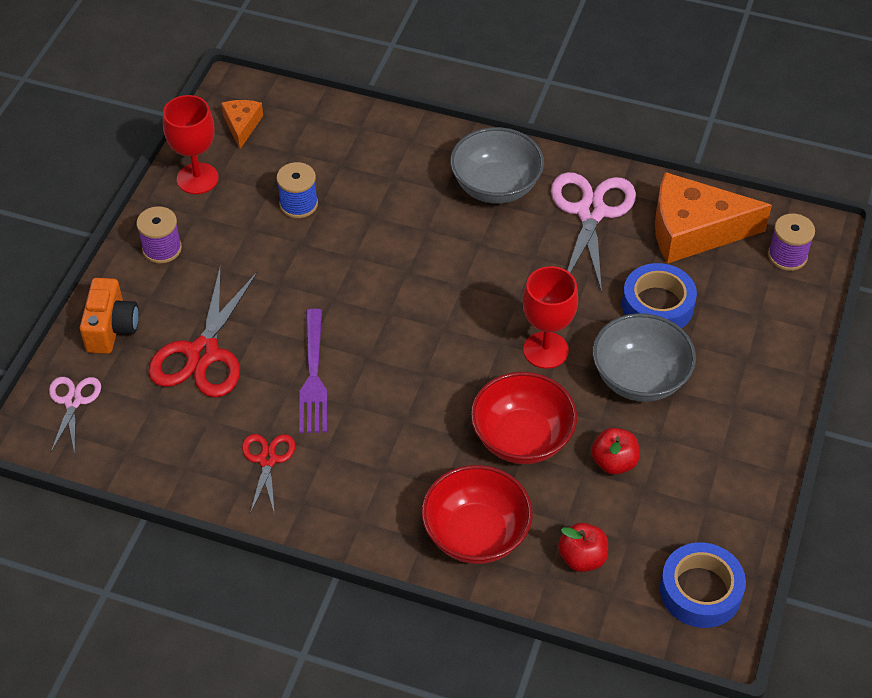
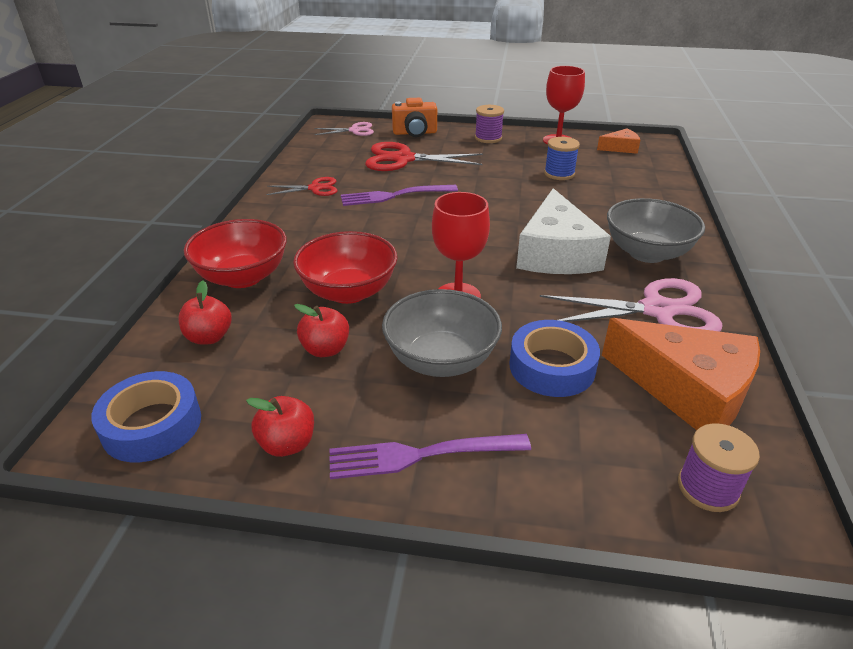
camera: 80 degrees right, 15 degrees down
orange cheese [655,172,772,264] -> orange cheese turned 135 degrees clockwise [602,318,760,430]
none -> red apple [246,396,314,457]
none -> purple fork [329,434,531,479]
none -> white cheese [516,188,611,274]

